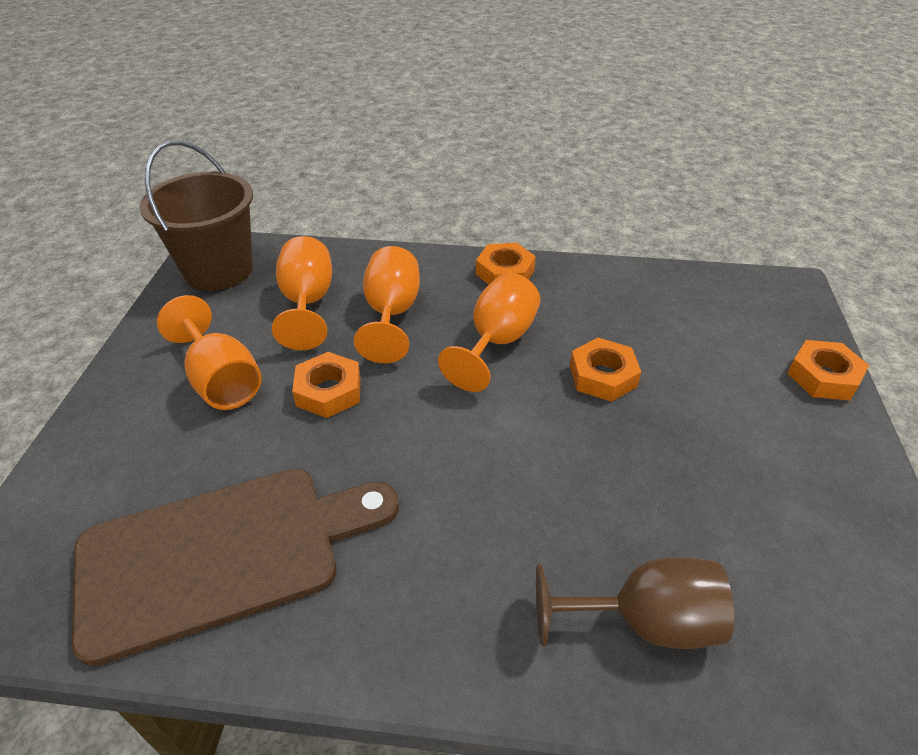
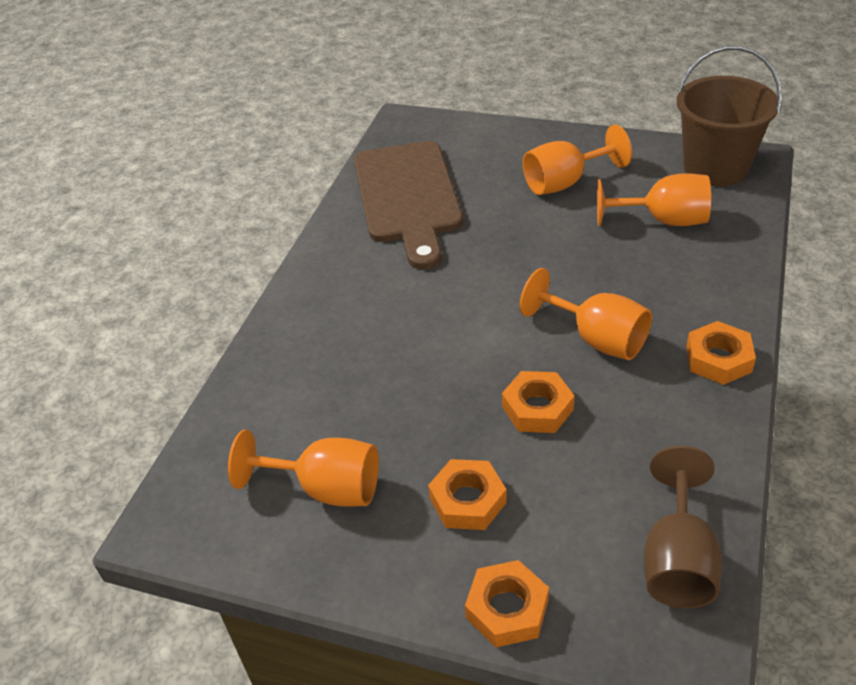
camera: 105 degrees right, 0 degrees up
orange nut [292,352,361,418] -> orange nut moved to [428,459,507,530]
orange goblet [354,246,420,363] -> orange goblet moved to [228,430,379,506]
brown goblet [536,557,734,649] -> brown goblet moved to [644,446,722,608]

